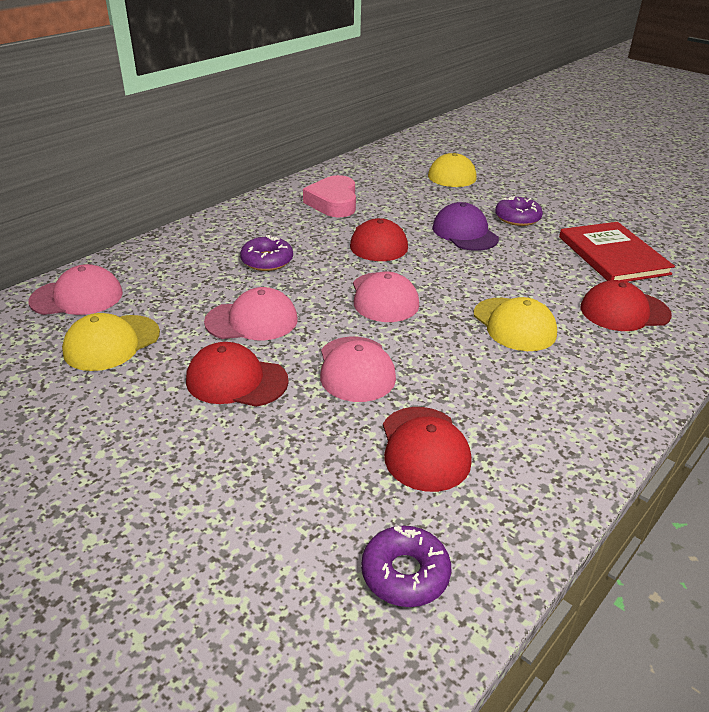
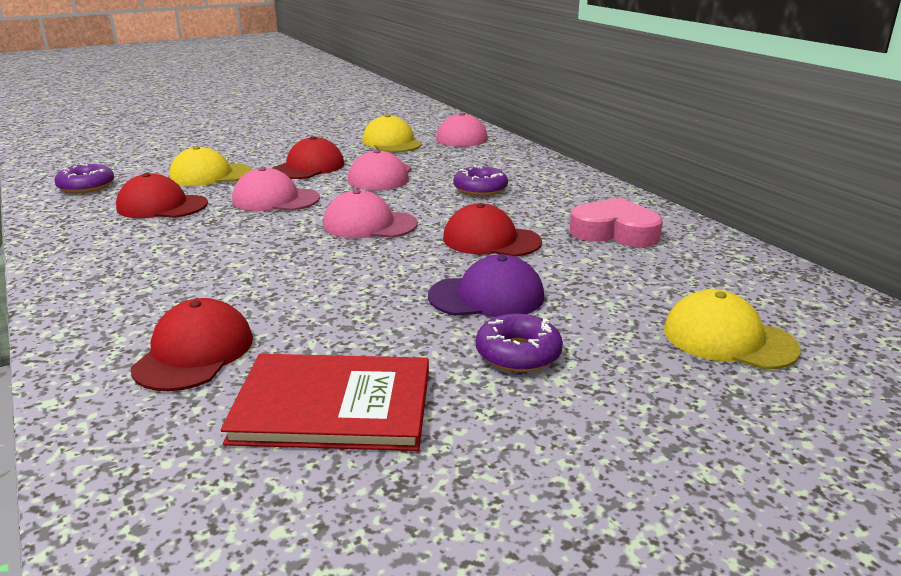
camera: 110 degrees right, 10 degrees down
yellow cap [474,297,557,351] -> yellow cap moved to [169,146,252,186]

